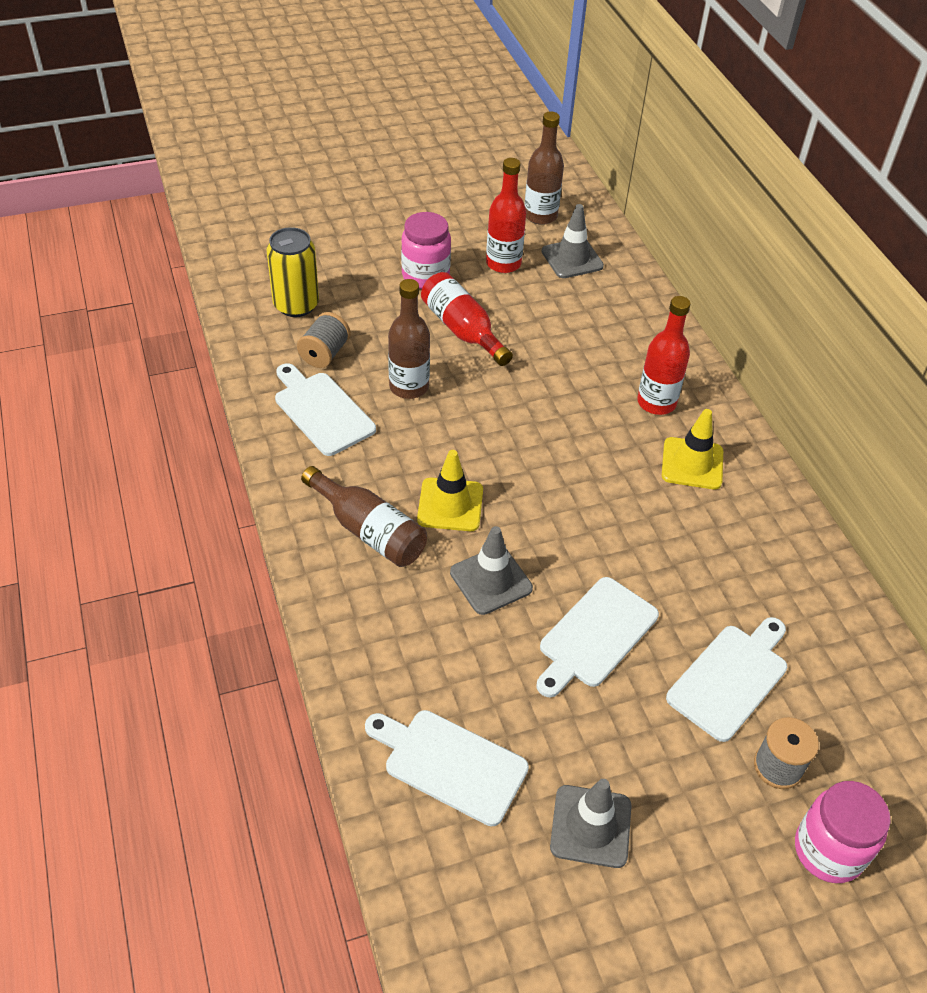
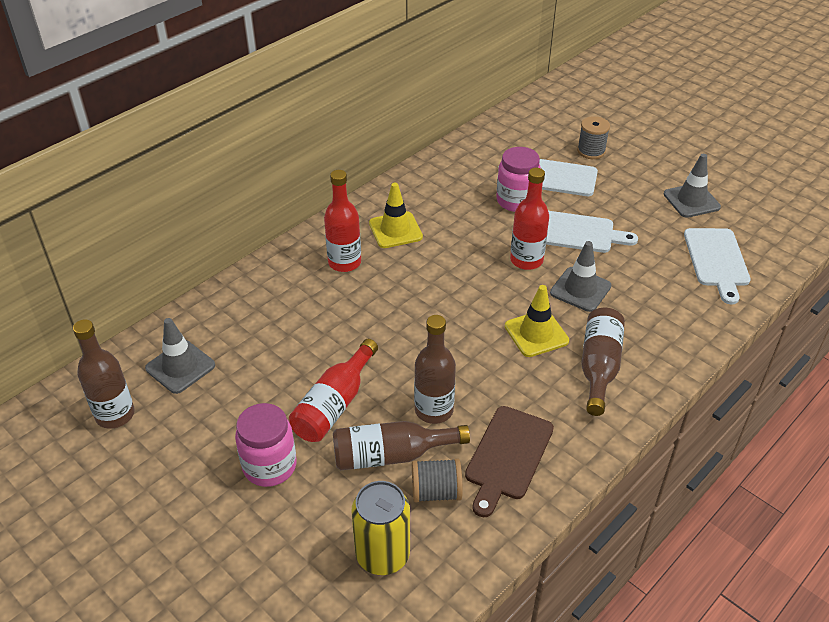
camera: 115 degrees left, 5 degrees down
white cutting board [275,363,376,456] -> brown cutting board [465,406,554,517]
red bottle [486,158,526,273] -> red bottle moved to [510,168,549,270]
pink jar [795,781,890,883] -> pink jar moved to [496,147,541,212]
none -> brown bottle [333,421,470,471]

